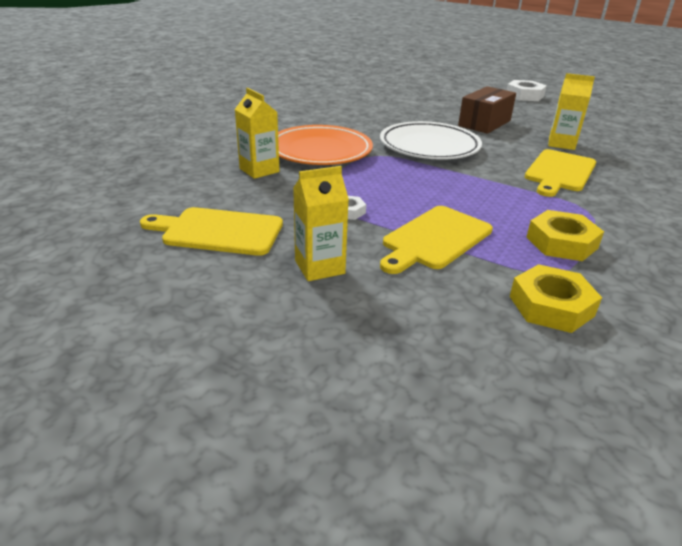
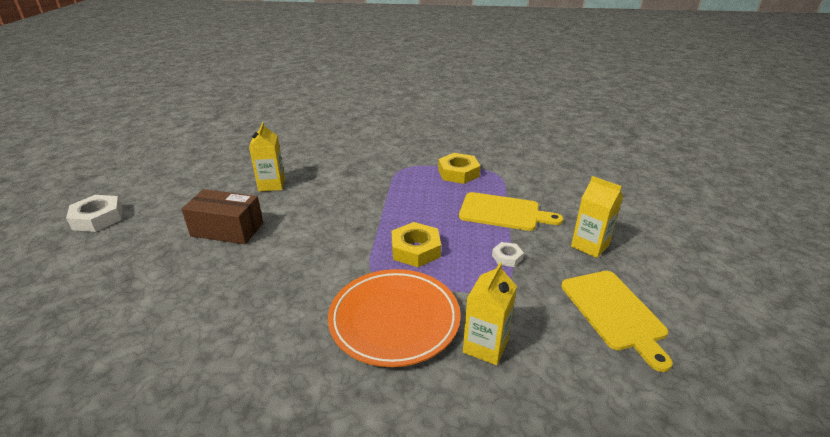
camera: 115 degrees left, 0 degrees up
white plate [380,121,482,160] -> none
yellow nut [510,264,602,333] -> yellow nut moved to [392,222,441,267]
yellow cutting board [525,149,596,197] -> none

